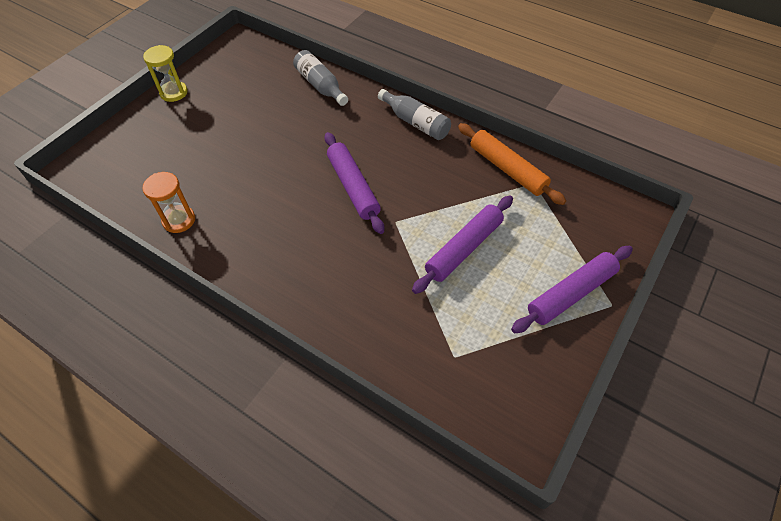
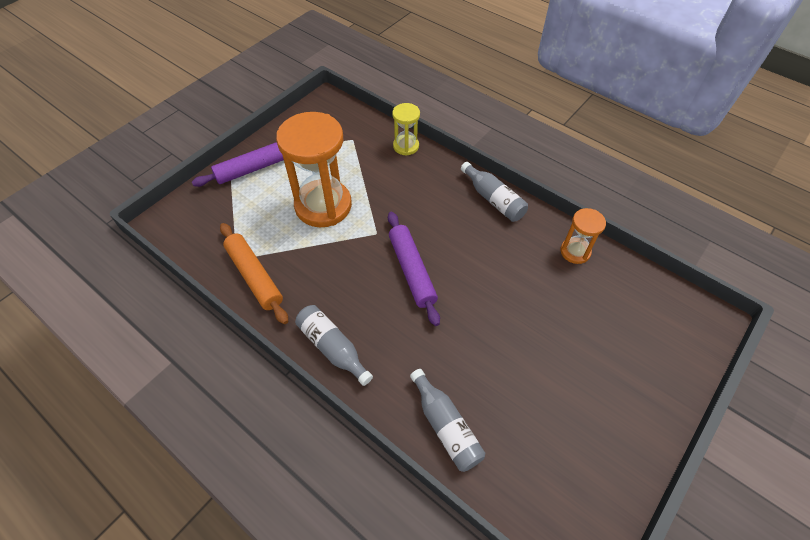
camera: 175 degrees left, 0 degrees up
yellow hourglass [143,45,188,102] -> yellow hourglass moved to [392,103,420,156]
purple rolling pin [412,196,513,294] -> orange hourglass [276,112,352,227]
none -> grey bottle [461,162,528,222]

